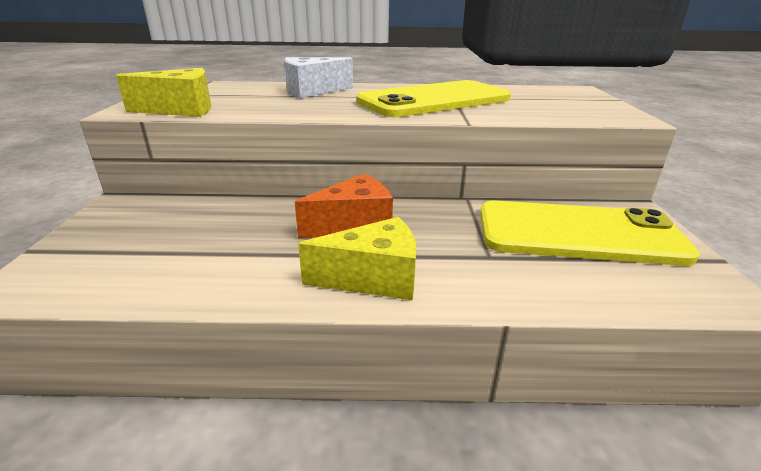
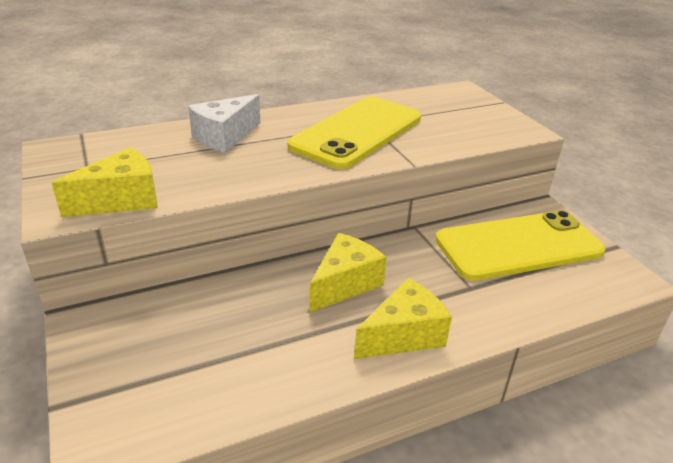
camera: 25 degrees left, 5 degrees up
orange cheese [295,174,393,238] -> yellow cheese [309,233,387,313]

